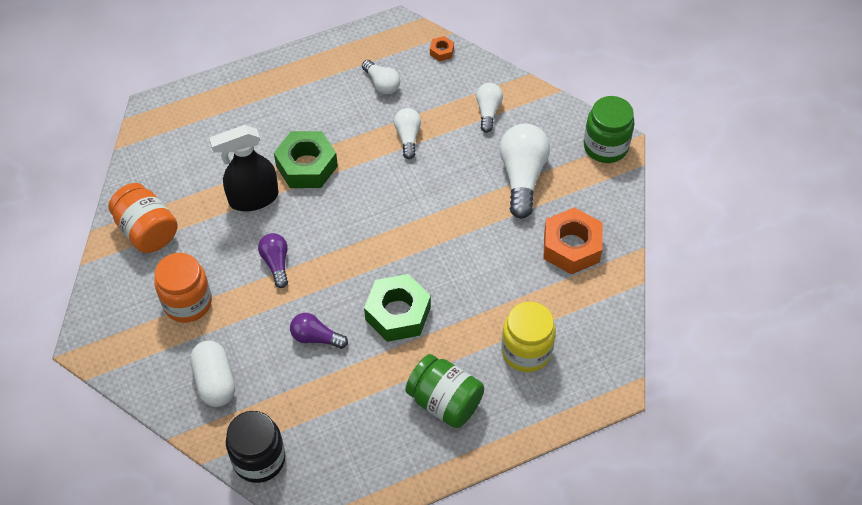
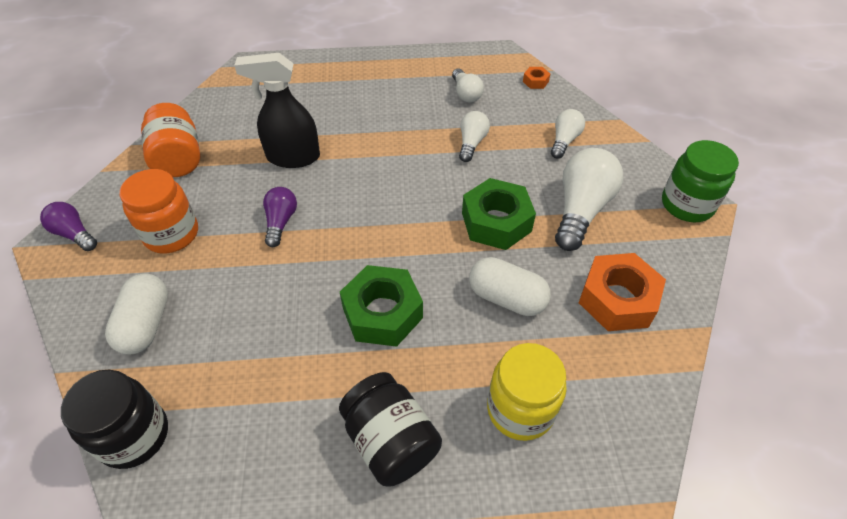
camera: 20 degrees right, 5 degrees down
green nut [274,131,338,188] -> green nut moved to [462,178,536,250]
purple light bulb [290,313,348,349] -> purple light bulb moved to [40,202,97,251]
green jar [405,354,484,428] -> black jar [339,372,442,487]
none -> white capsule [469,257,551,316]

